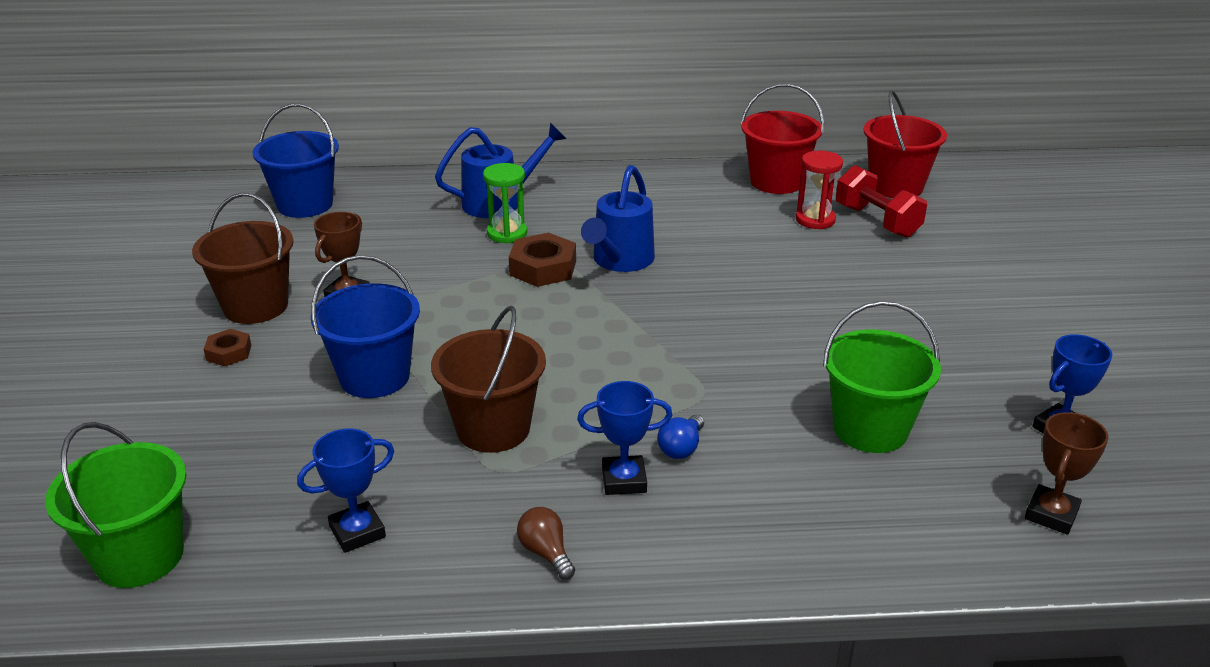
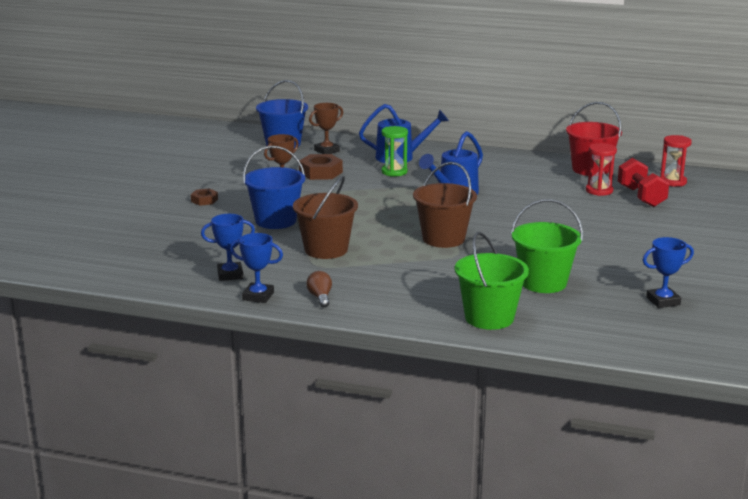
camera: 20 degrees right, 10 degrees down
green bucket [45,422,187,588] -> green bucket moved to [455,232,529,330]
brown bucket [192,192,294,324] -> brown bucket moved to [413,162,477,248]
brown nut [509,233,576,287] -> brown nut moved to [299,154,343,180]
blue trophy [577,381,672,495] -> blue trophy moved to [230,233,283,303]
blue light bulb [657,414,704,459] -> none
red bucket [863,90,947,198] -> red hourglass [660,135,692,187]
brown trophy [1025,412,1109,535] -> brown trophy moved to [309,103,343,154]

